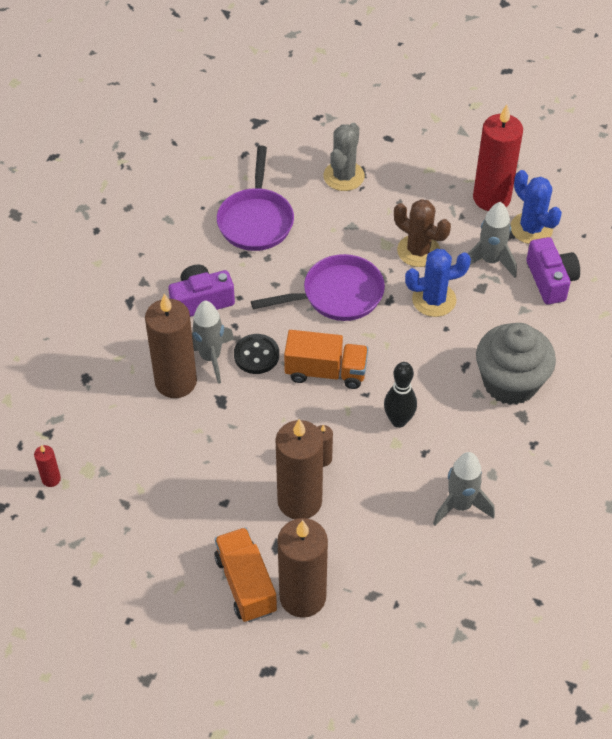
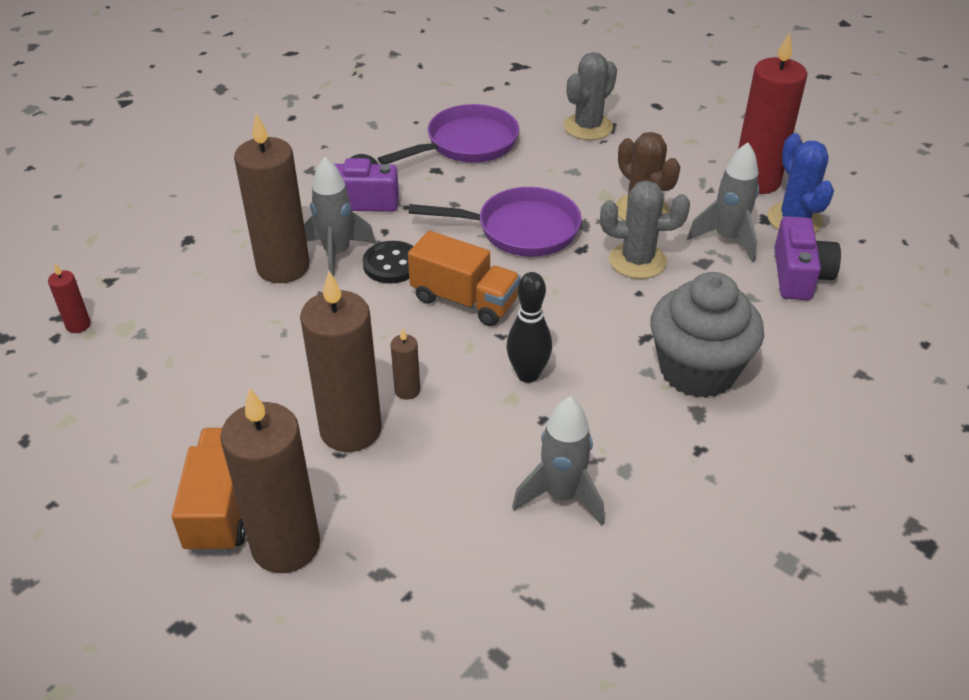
camera: 20 degrees right, 10 degrees down
purple pan [217,146,294,251] -> purple pan turned 150 degrees counterclockwise [378,104,519,164]
blue cactus [405,249,471,317] -> grey cactus [600,180,690,279]

